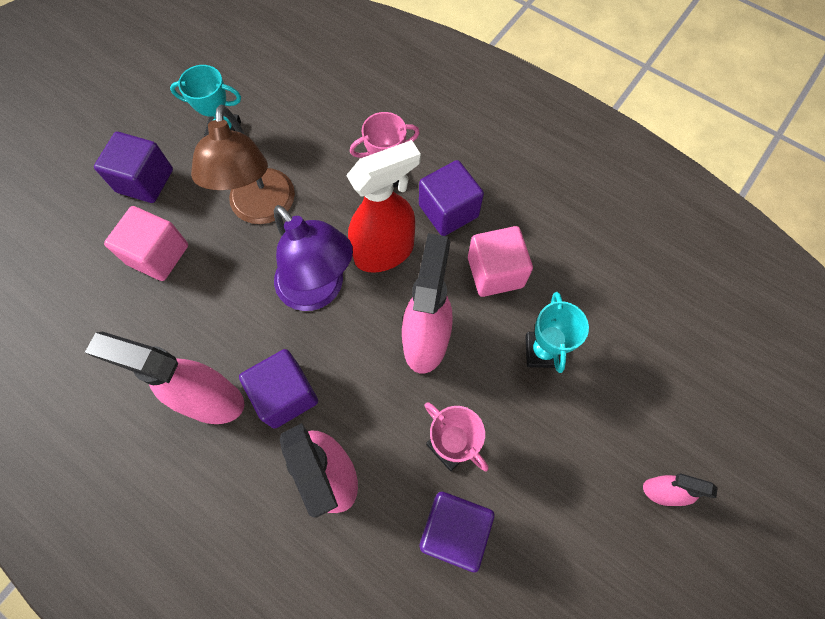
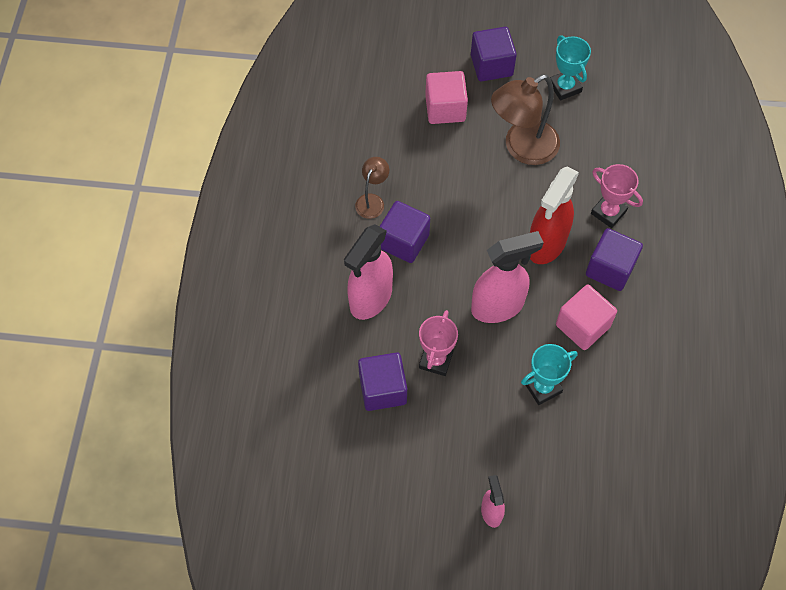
camera: 60 degrees right, 5 degrees down
pink spray bottle [85,331,244,424] -> brown lamp [355,157,389,219]
purple lamp [274,205,353,311] -> none
red spray bottle [346,140,421,273] -> red spray bottle turned 90 degrees clockwise [530,167,579,264]

